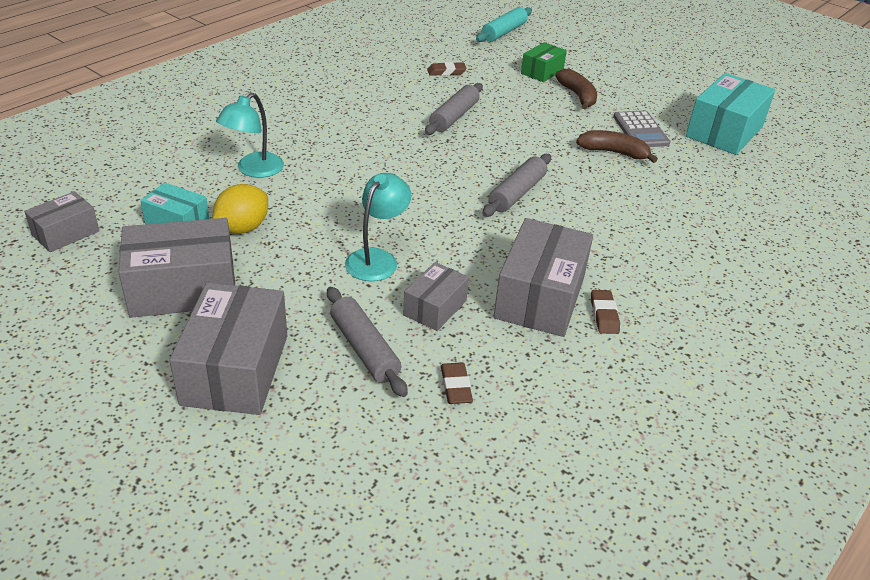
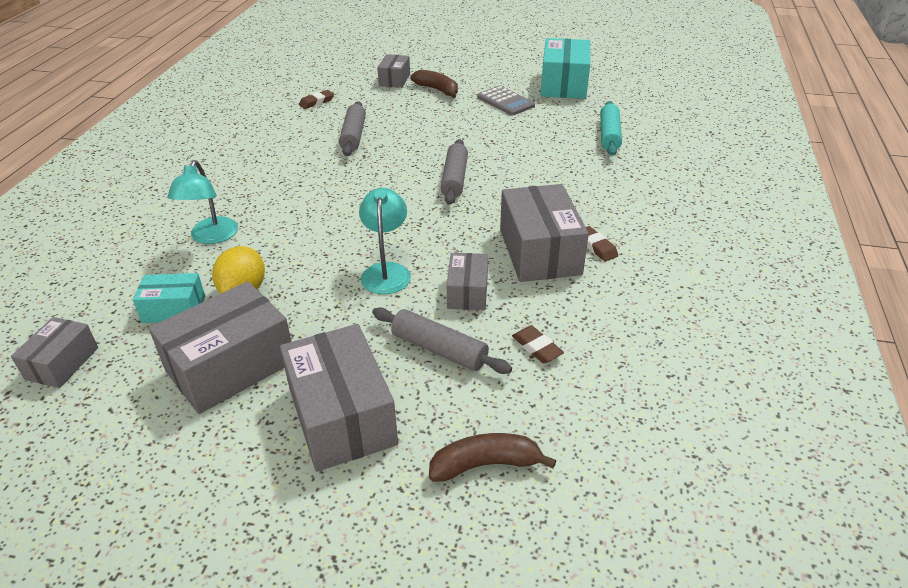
camera: 25 degrees left, 0 degrees up
turquoise rolling pin [476,7,532,42] -> turquoise rolling pin moved to [600,101,622,156]
green box [521,42,567,82] -> grey box [377,54,410,88]
brown banana [576,130,658,163] -> brown banana moved to [429,433,556,482]

